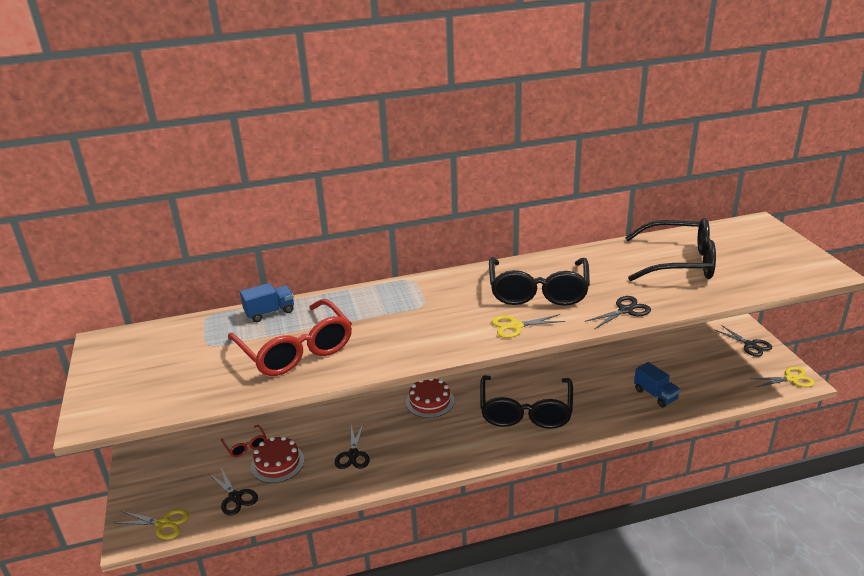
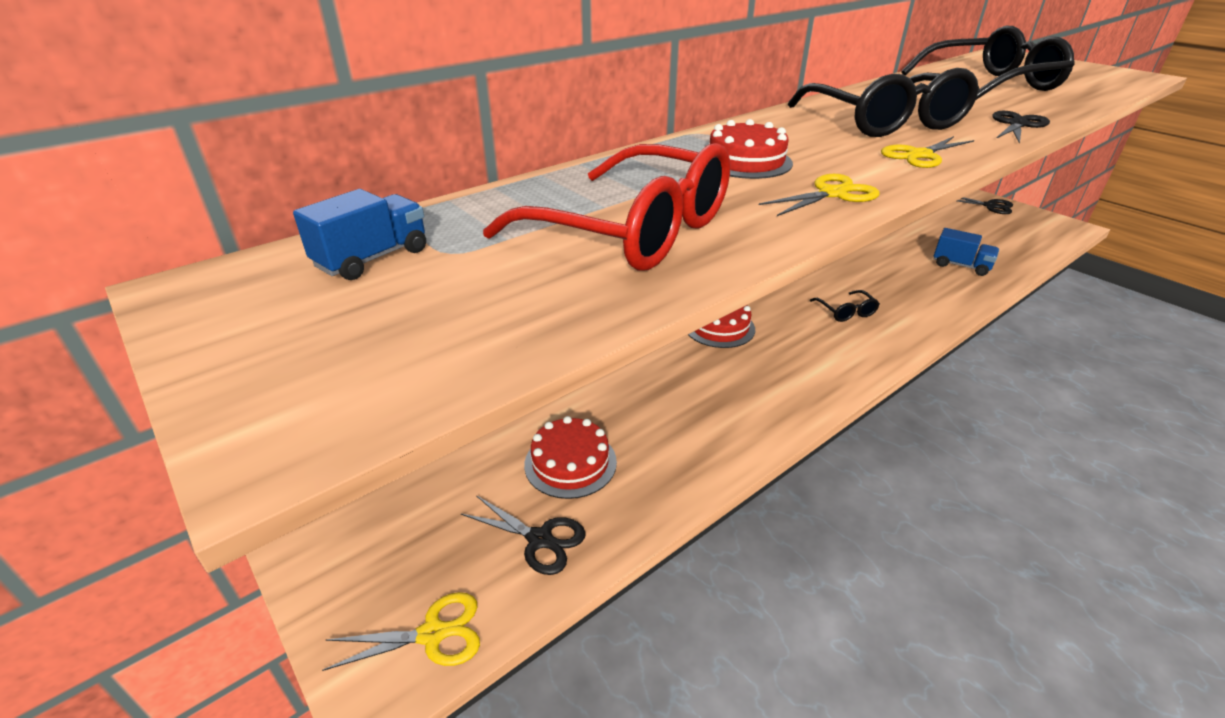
camera: 25 degrees left, 5 degrees up
red glasses [221,425,267,457] -> none
blue truck [240,283,294,322] -> blue truck moved to [293,189,426,280]
black scissors [335,423,370,469] -> none
black glasses [480,375,573,429] -> black glasses [810,290,880,322], size x0.43
yellow scissors [749,367,815,387] -> yellow scissors moved to [759,174,879,216]
none -> red cake [709,119,793,179]

